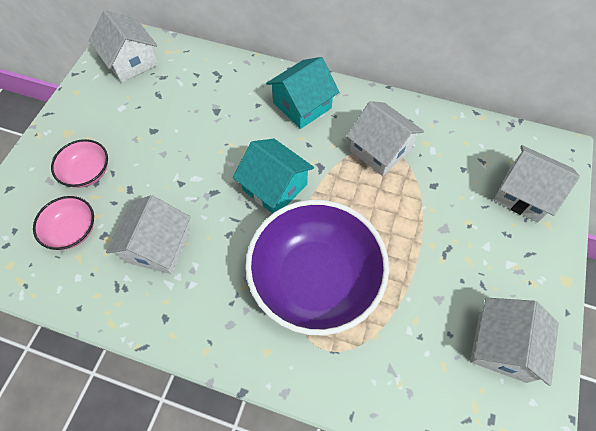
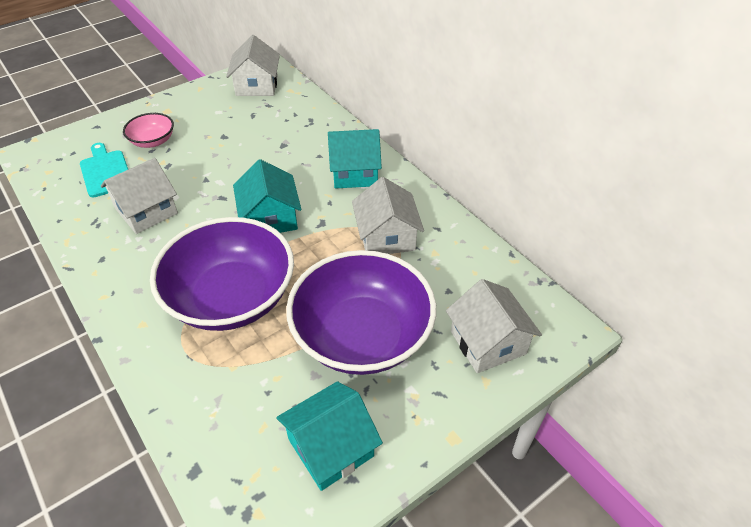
camera: 35 degrees right, 15 degrees down
pink bowl [33,196,94,250] -> turquoise cutting board [80,143,128,198]
white house [470,298,559,386] -> turquoise house [276,381,383,491]
none -> purple bowl [286,250,436,375]

